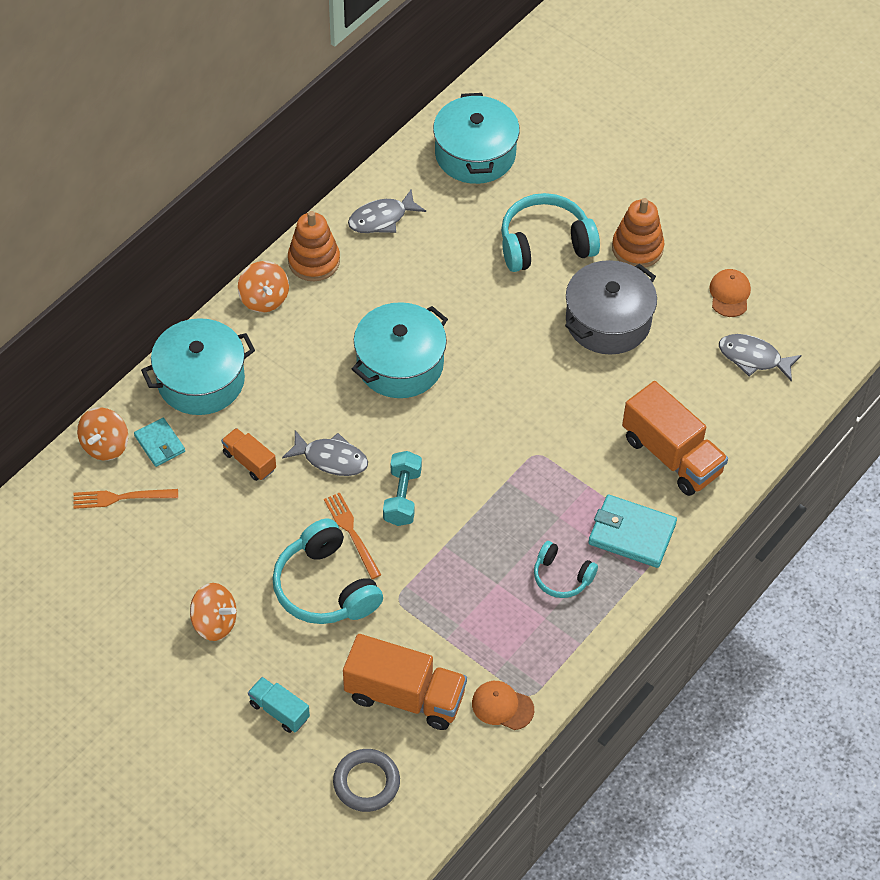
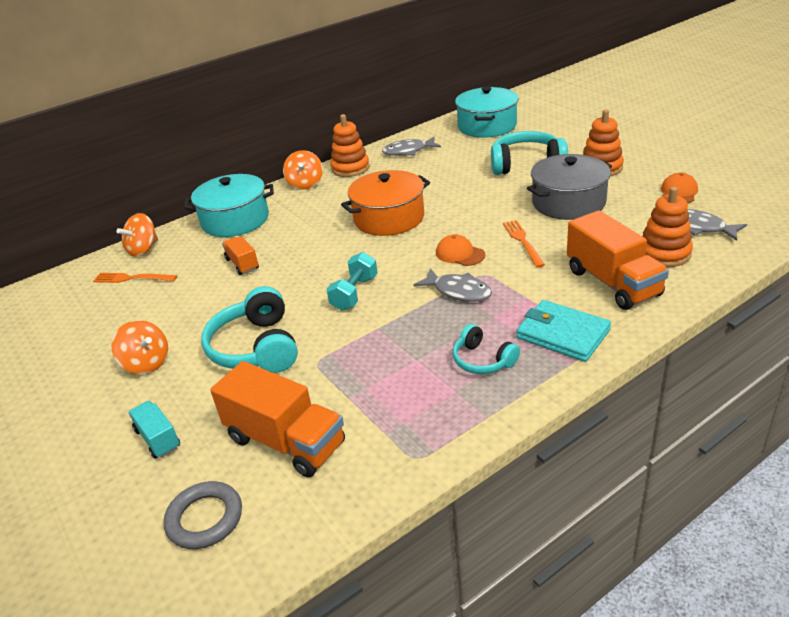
camera: 20 degrees right, 20 degrees down
turquoise wallet [134,418,185,467] -> none
grey fish [282,430,368,476] -> grey fish moved to [413,268,492,302]
orange fork [324,492,381,579] -> orange fork moved to [503,220,545,267]
turquoise pot [352,302,448,398] -> orange pot [341,170,430,236]
orange cap [472,681,534,730] -> orange cap moved to [436,234,485,266]
none -> orange stacking toy [642,187,693,267]

